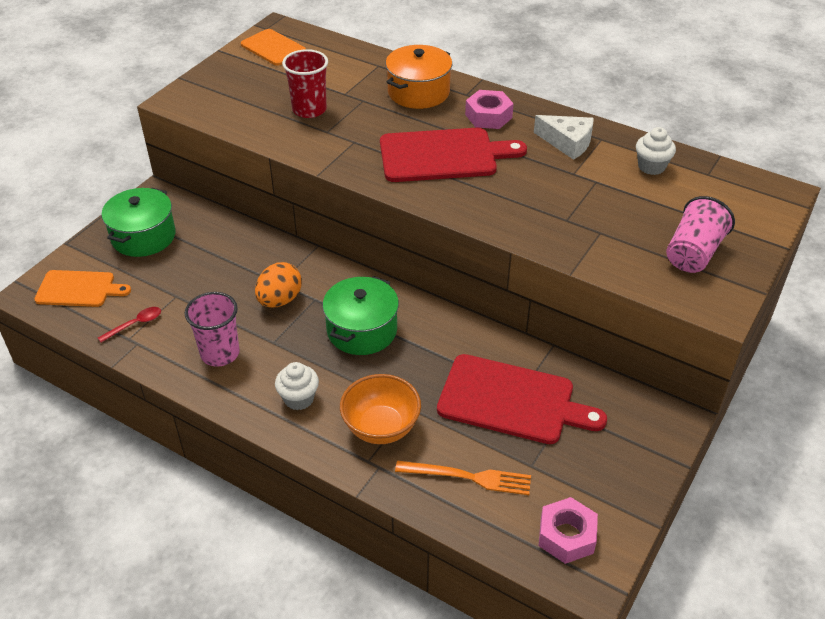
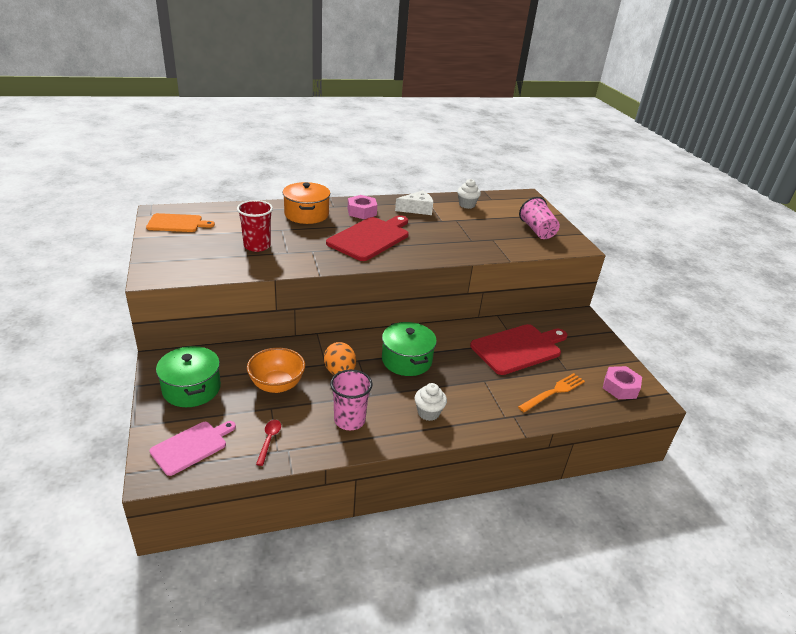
camera: 50 degrees left, 10 degrees down
orange cutting board [34,270,131,307] -> pink cutting board [150,421,236,476]
orange bowl [340,374,421,444] -> orange bowl moved to [247,348,305,393]

